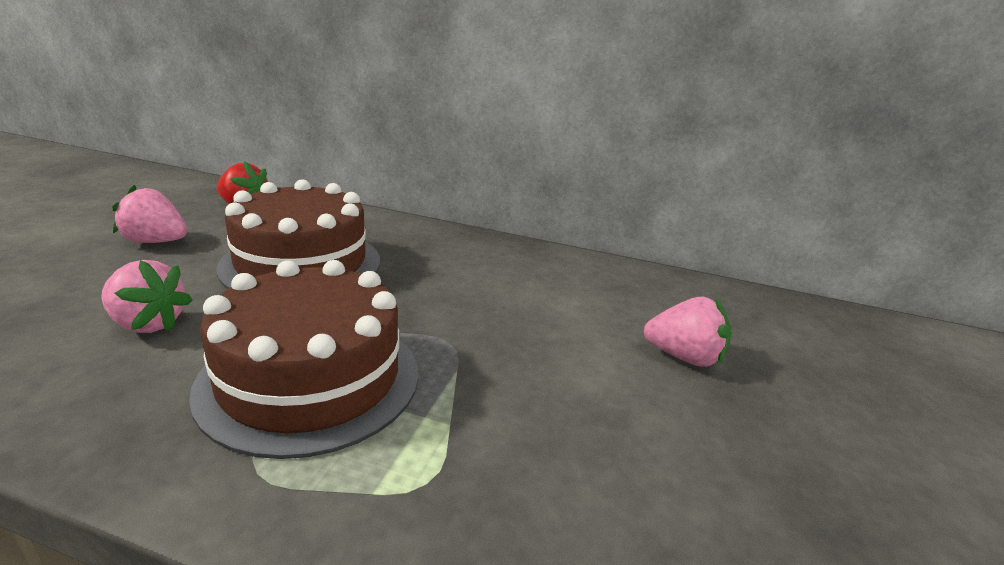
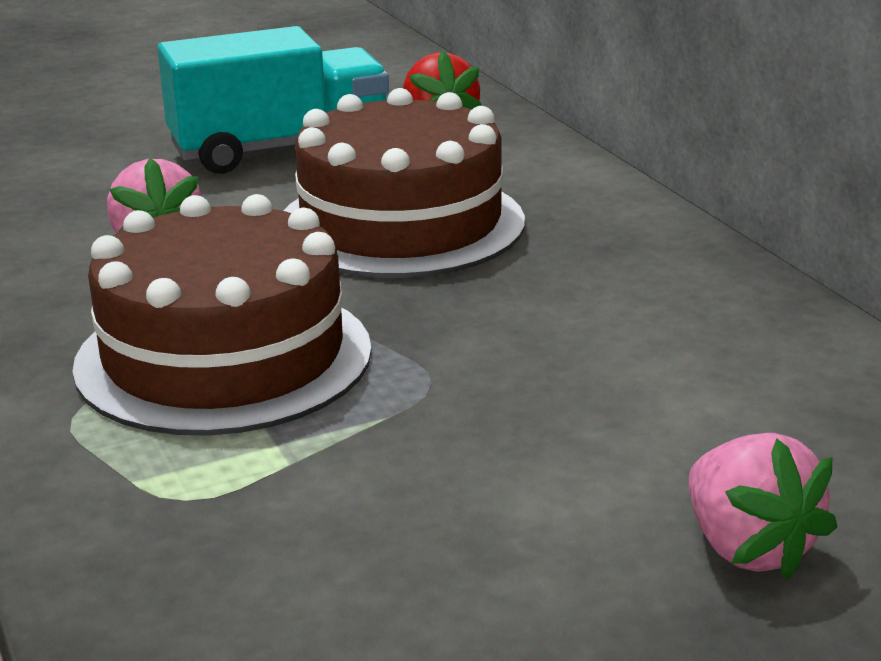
camera: 50 degrees right, 0 degrees up
pink strawberry [112,185,187,243] -> turquoise truck [157,26,389,174]

